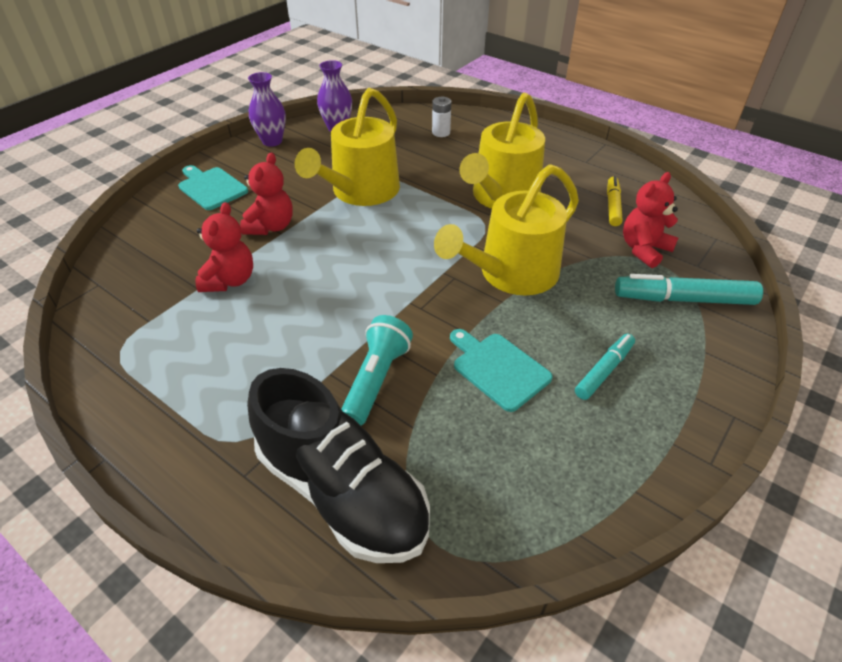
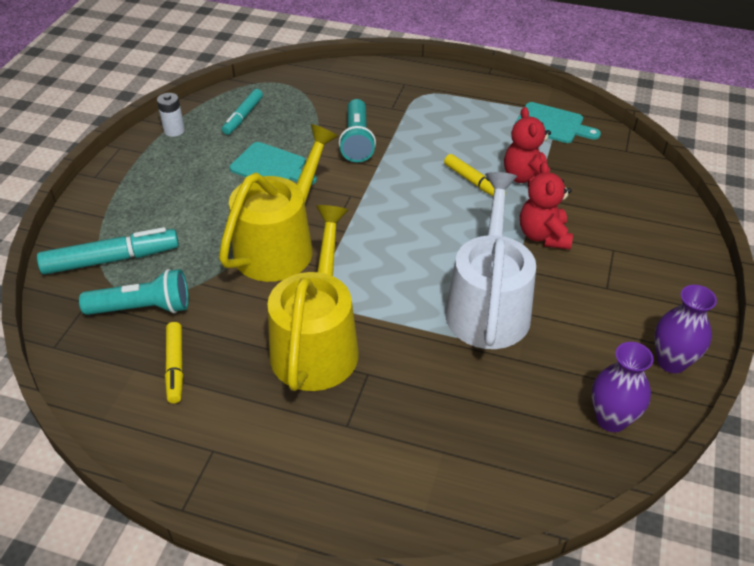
camera: 160 degrees right, 0 degrees up
turquoise cutting board [178,165,248,210] -> turquoise cutting board moved to [515,102,601,143]
black shoe [247,368,430,563] -> none
yellow watering can [295,88,400,206] -> white watering can [445,172,536,349]
white battery [432,96,451,137] -> white battery moved to [157,93,185,137]
turquoise marker [575,334,635,400] -> turquoise marker moved to [222,89,263,135]
red teddy bear [623,172,678,268] -> turquoise flashlight [79,269,189,315]
none -> yellow marker [444,154,506,196]

